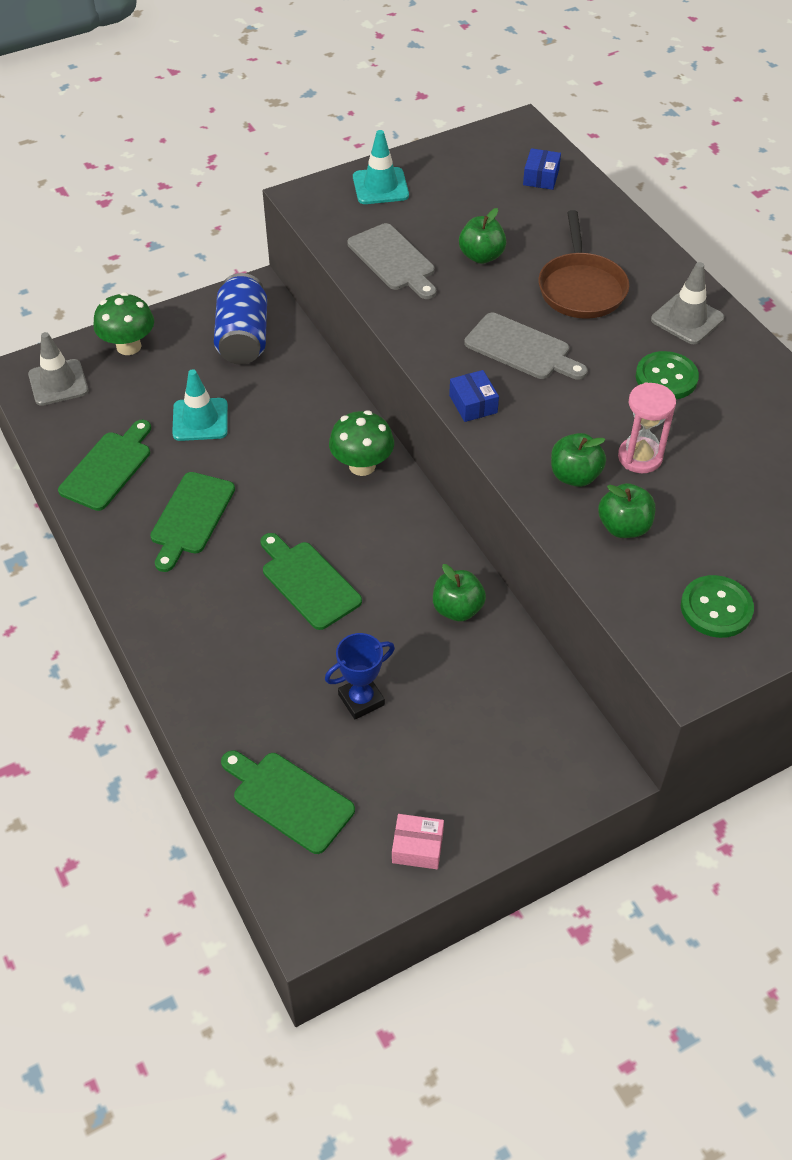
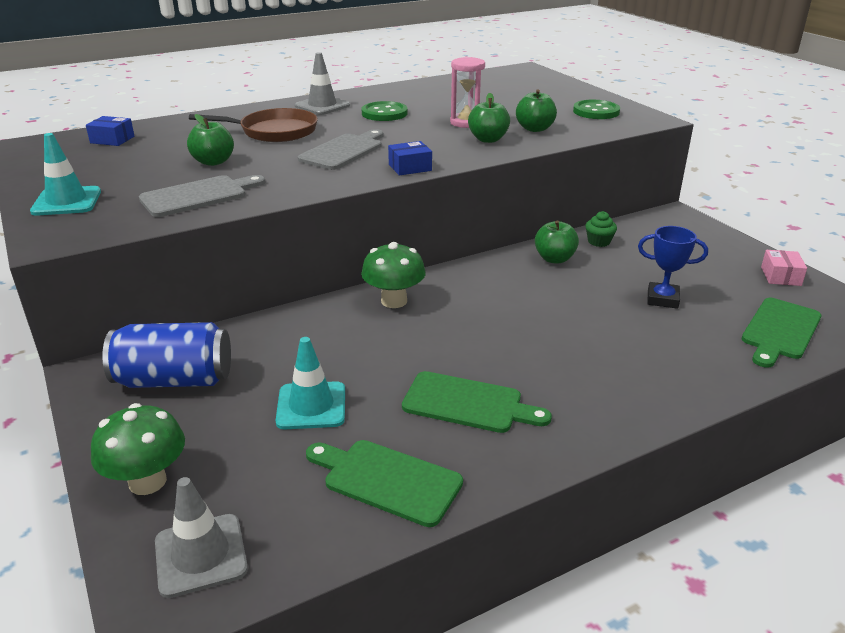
camera: 90 degrees left, 20 degrees down
green cutting board [261,533,362,630] -> none
blue trophy [325,633,395,719] -> blue trophy turned 45 degrees counterclockwise [638,226,708,309]
none -> green cupcake [585,211,617,247]

